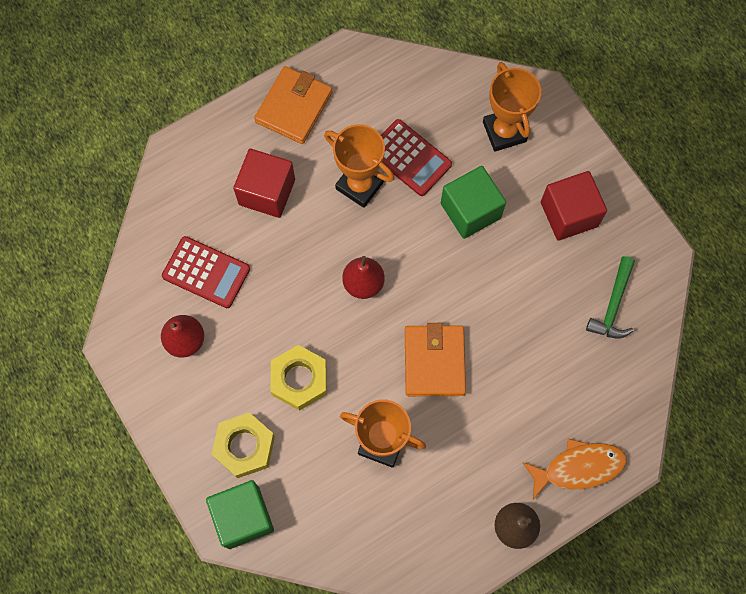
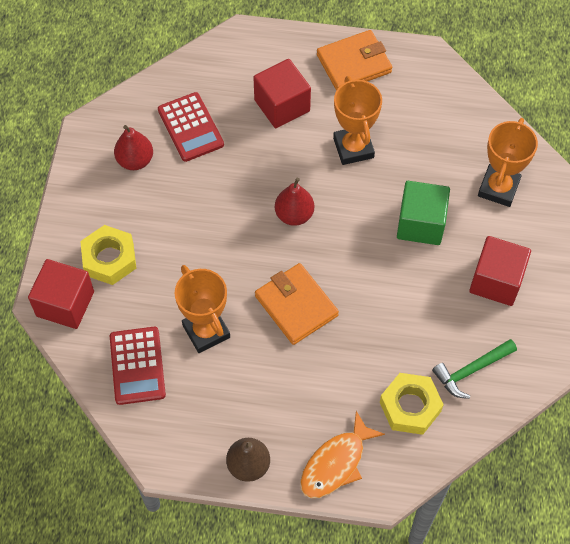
camera: 40 degrees right, 10 degrees down
green cube [206,480,274,549] -> red cube [28,259,94,329]
yellow nut [271,345,327,411] -> yellow nut moved to [380,373,444,435]
red calculator [381,119,452,196] -> red calculator moved to [110,327,166,405]
orange wallet [405,323,466,396] -> orange wallet turned 75 degrees counterclockwise [255,263,339,345]
orange fish [522,438,627,499] -> orange fish turned 105 degrees clockwise [300,411,385,498]

